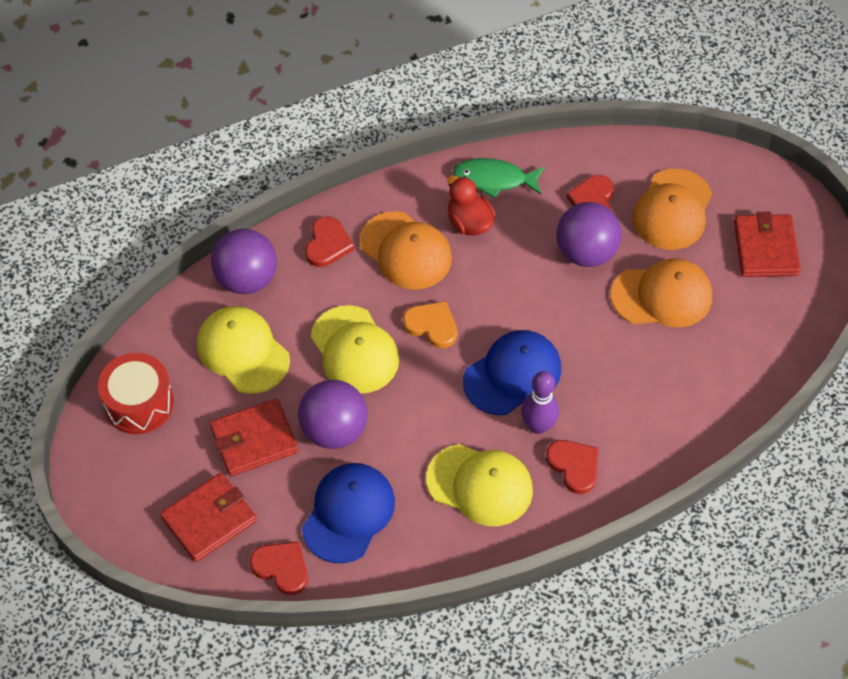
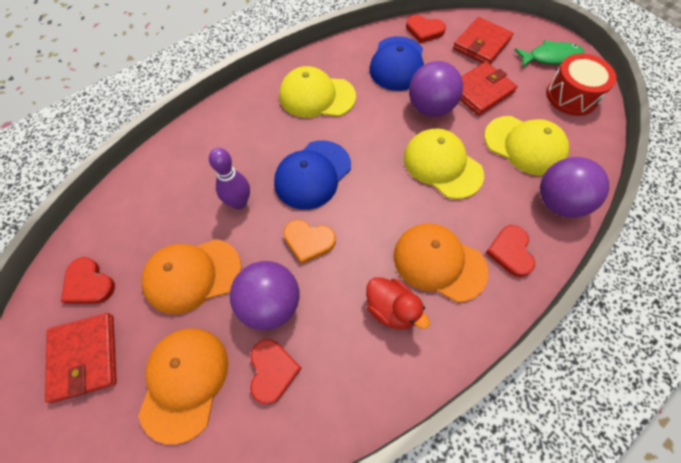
camera: 165 degrees right, 5 degrees up
orange heart [403,301,458,348] -> orange heart moved to [284,220,336,264]
green fish [453,158,544,199] -> green fish moved to [514,40,584,68]
purple bowling pin [521,371,559,434] -> purple bowling pin moved to [209,148,250,209]
red heart [546,440,598,494] -> red heart moved to [61,257,115,304]

